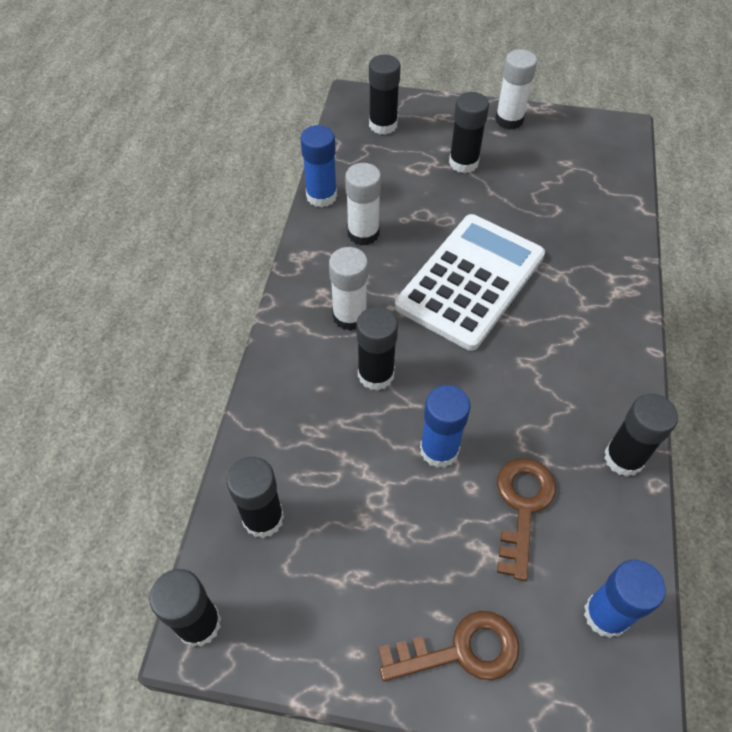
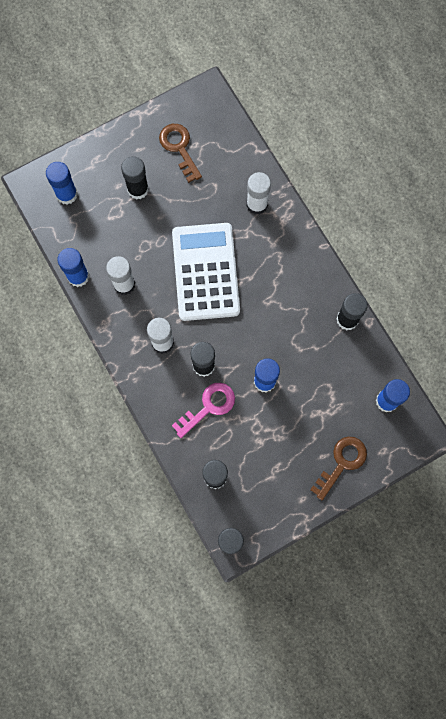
camera: 40 degrees left, 20 degrees up
black glue stick [369,54,401,135] -> blue glue stick [46,162,78,205]
white glue stick [495,49,537,129] -> white glue stick moved to [247,172,271,215]
brown key [497,458,556,581] -> brown key moved to [159,124,202,183]
none -> pink key [172,383,235,438]

